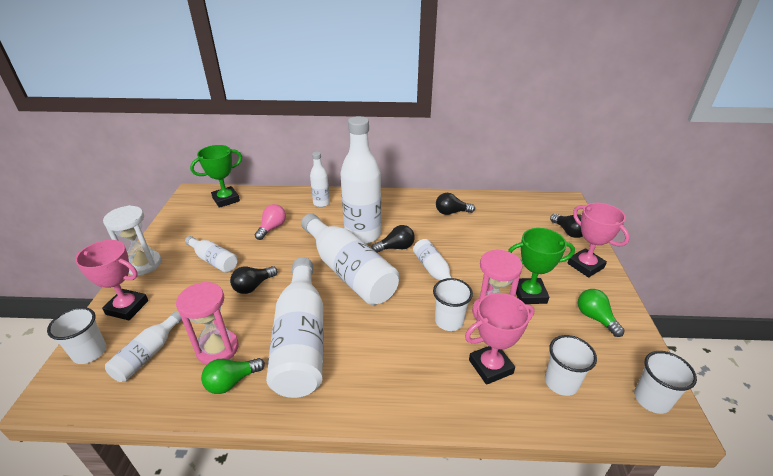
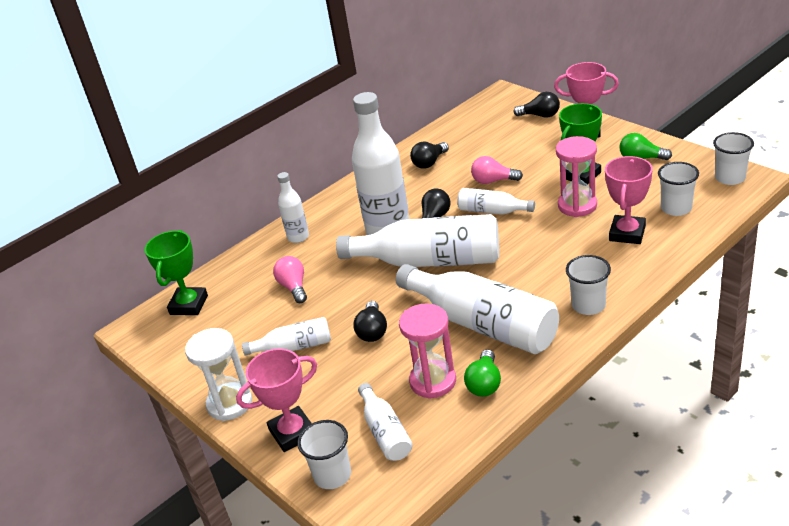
camera: 40 degrees left, 0 degrees up
white cup [433,278,473,331] -> white cup moved to [566,255,611,315]
none -> pink light bulb [471,156,523,184]

